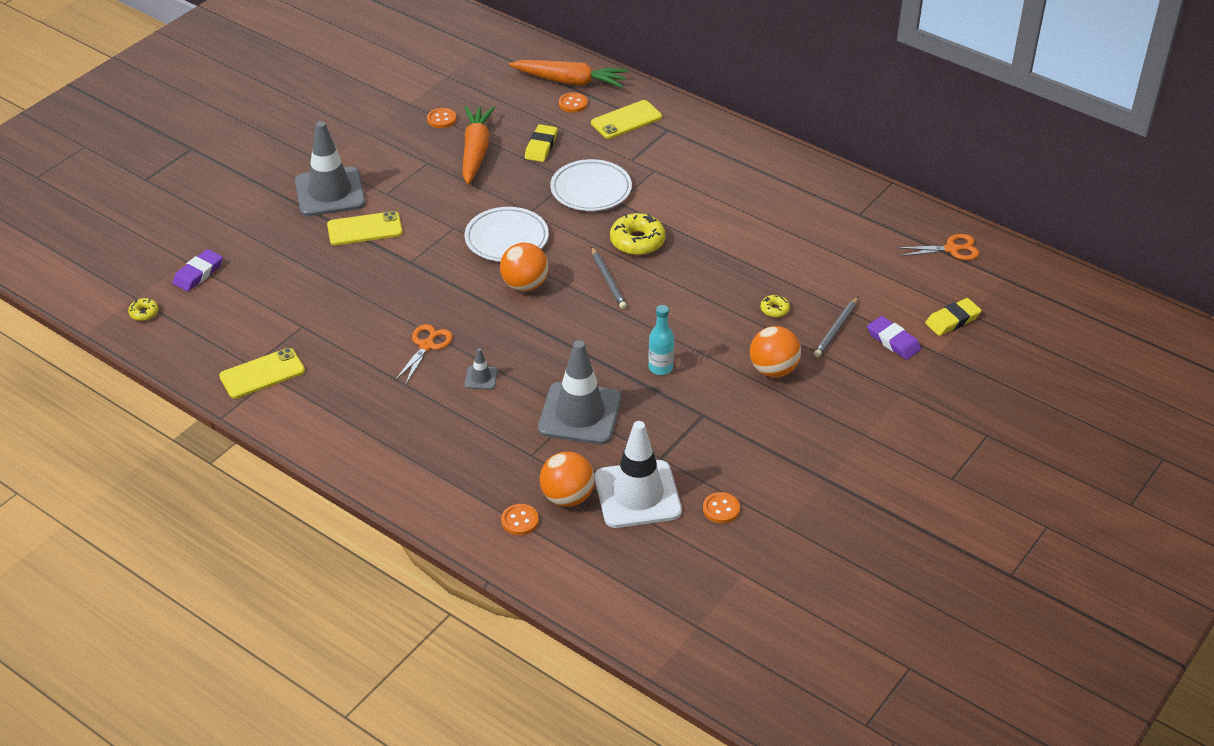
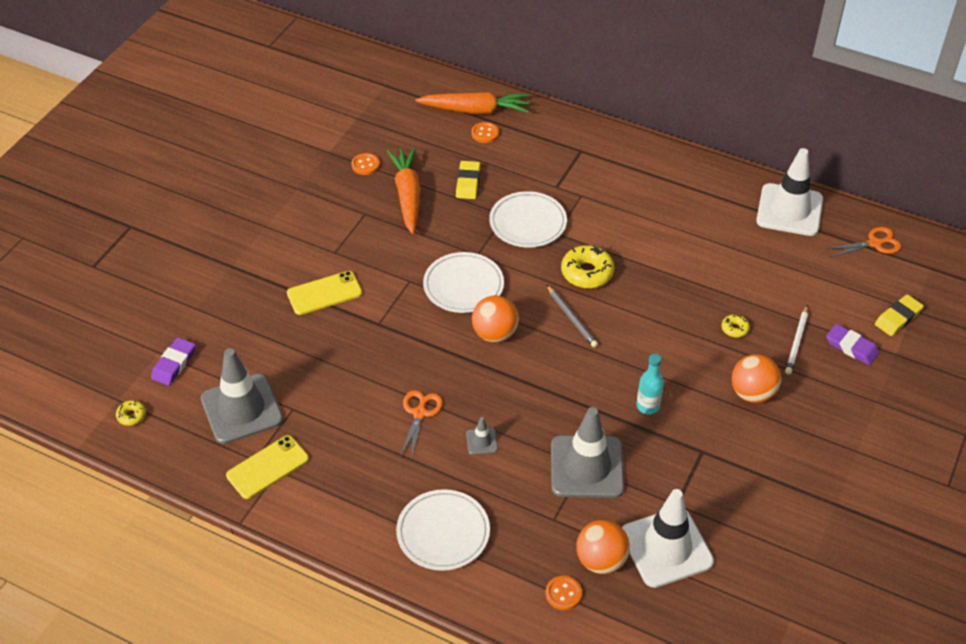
camera: 10 degrees left, 5 degrees up
grey traffic cone [295,121,366,216] -> grey traffic cone moved to [201,348,283,444]
yellow phone [591,100,662,139] -> none
orange button [703,492,740,523] -> none
grey pencil [814,296,859,357] -> white pencil [785,305,808,374]
none -> white plate [396,489,490,571]
none -> white traffic cone [756,148,823,236]

